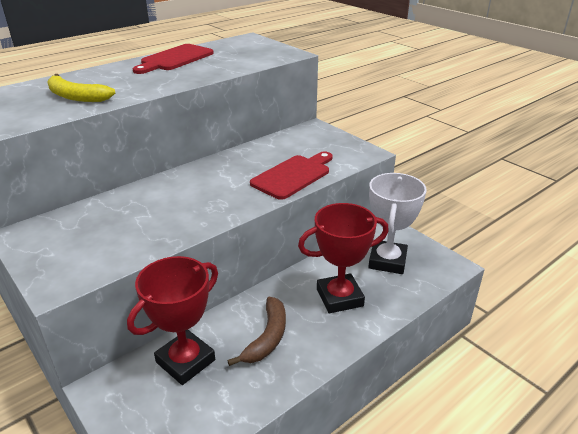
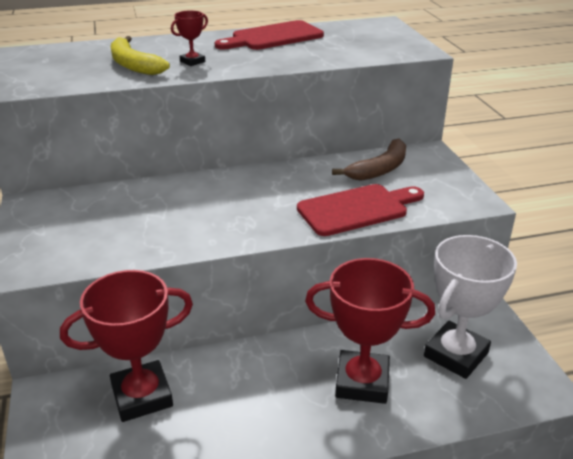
camera: 25 degrees right, 0 degrees up
brown banana [227,297,286,366] -> brown banana moved to [332,139,406,181]
none -> red trophy [171,10,208,66]

